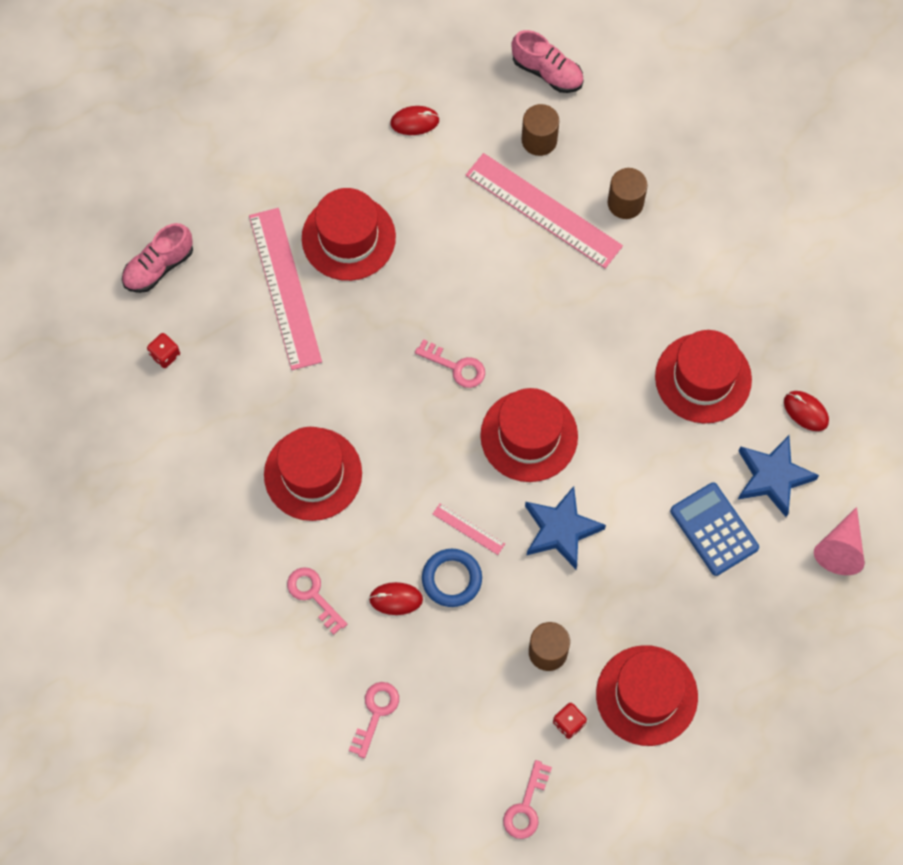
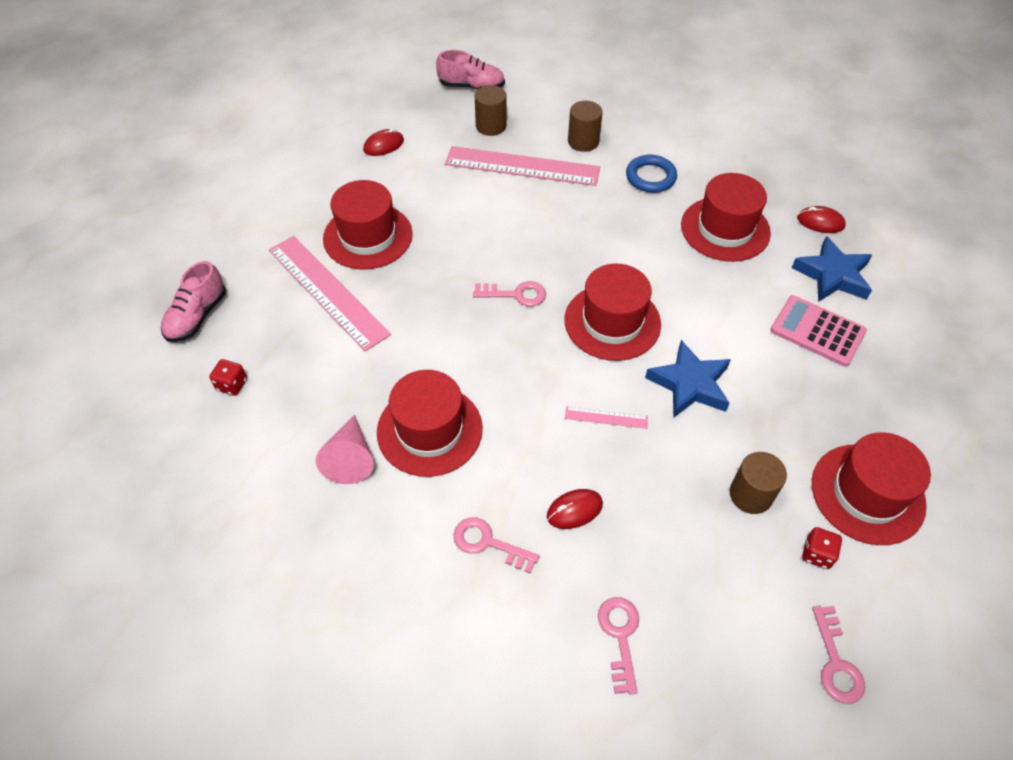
camera: 25 degrees left, 15 degrees down
blue ring [422,549,482,607] -> blue ring moved to [626,155,677,193]
blue calculator [670,482,759,576] -> pink calculator [771,295,867,367]
pink cone [814,507,865,575] -> pink cone moved to [316,414,374,484]

